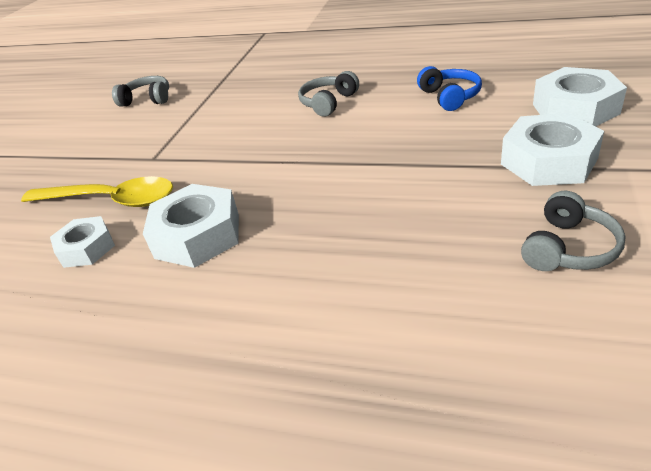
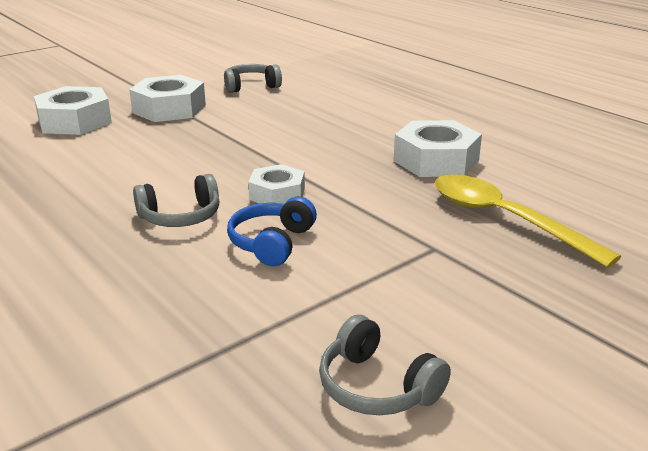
camera: 150 degrees left, 10 degrees down
white nut [50,216,115,268] -> white nut moved to [248,164,305,204]
blue headphones [417,66,482,111] -> blue headphones moved to [227,197,317,266]

